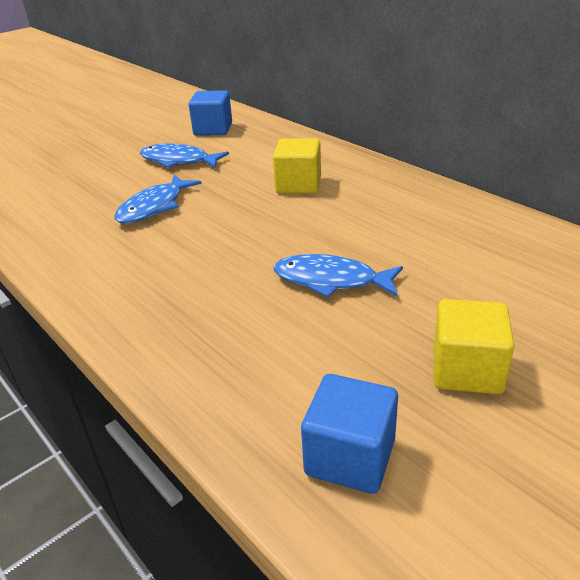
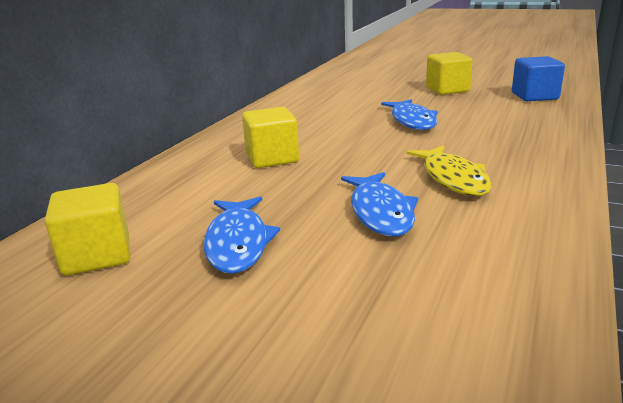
camera: 115 degrees left, 10 degrees down
blue fish [115,175,202,224] -> blue fish turned 75 degrees clockwise [341,172,418,237]
blue cube [189,90,232,136] -> yellow cube [45,183,130,275]
none -> yellow fish [406,145,492,196]

